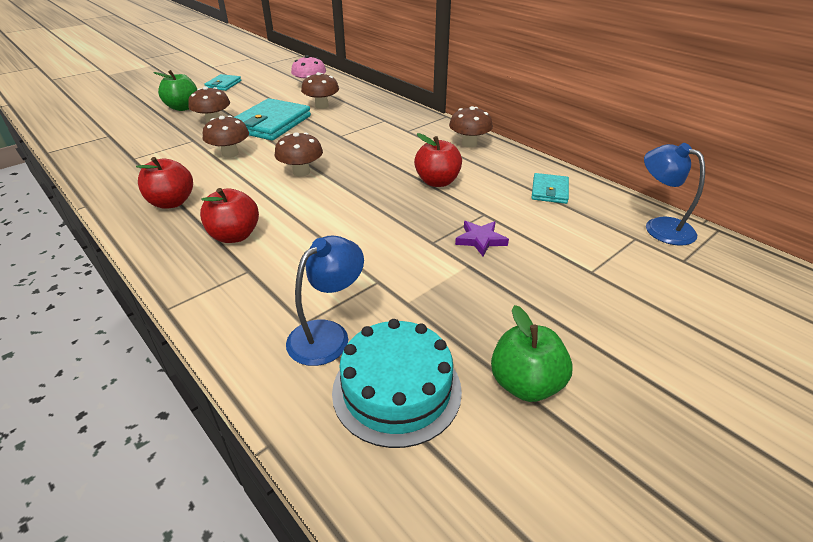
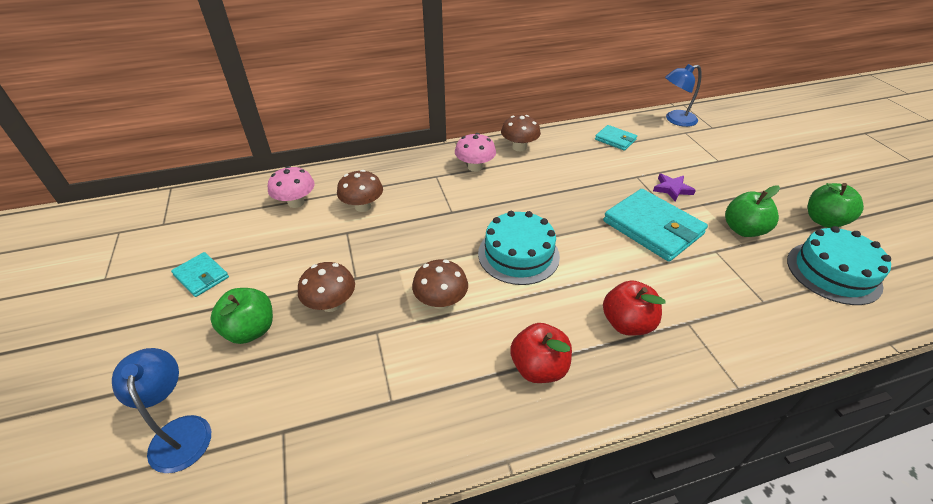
camera: 65 degrees left, 5 degrees up
turquoise wallet [234,98,311,140] -> turquoise wallet moved to [603,189,708,262]
brown mushroom [275,132,323,177] -> turquoise cake [478,211,560,285]
blue lamp [286,235,364,366] -> blue lamp moved to [112,348,211,473]
red apple [414,133,462,187] -> none
none -> pink mushroom [455,133,496,172]
none -> green apple [725,185,780,237]

